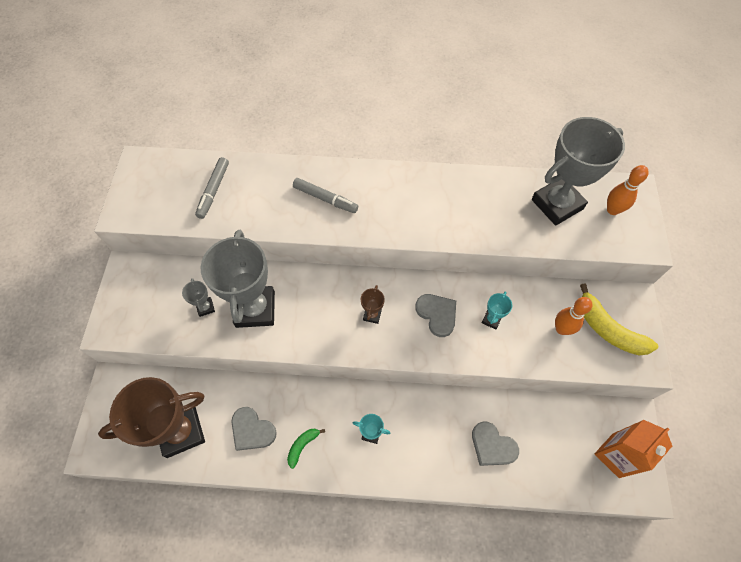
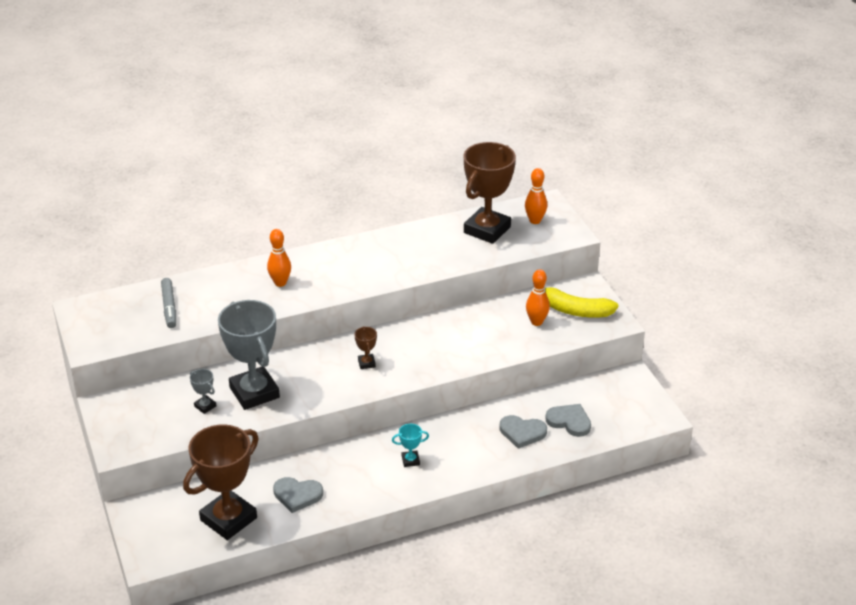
camera: 25 degrees left, 25 degrees down
green banana [287,429,325,469] -> none
grey marker [293,178,358,213] -> orange bowling pin [267,229,291,287]
grey heart [415,294,456,337] -> grey heart moved to [545,404,591,437]
turquoise trophy [482,291,512,330] -> none
grey trophy [532,117,625,226] -> brown trophy [464,142,516,244]
orange carton [595,420,672,478] -> none

